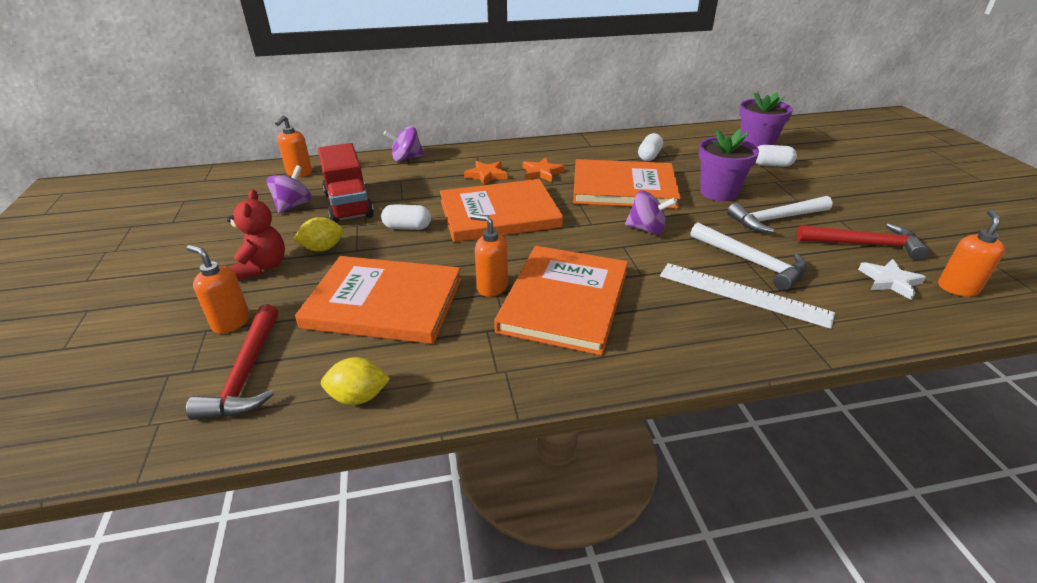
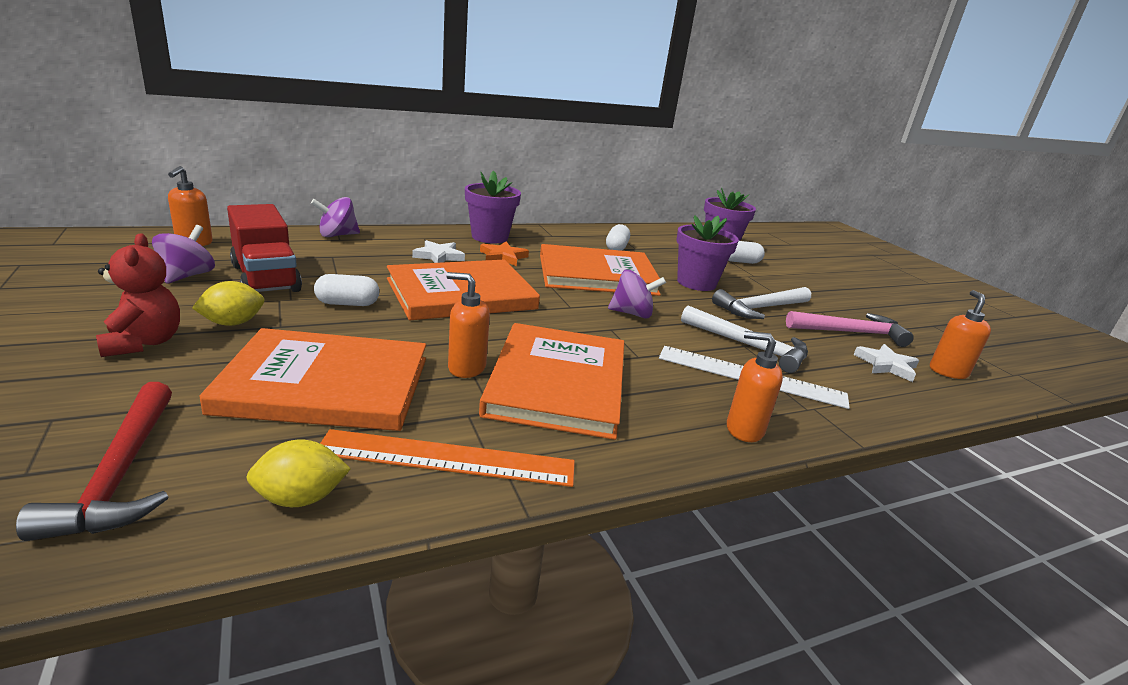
camera: 15 degrees left, 10 degrees down
orange soap dispenser [186,245,250,334] -> orange soap dispenser moved to [727,331,783,442]
orange star [464,161,508,185] -> white star [412,240,465,263]
red hammer [797,223,929,260] -> pink hammer [786,311,914,347]
none -> orange ruler [320,429,575,487]
none -> purple flower pot [465,170,521,244]

